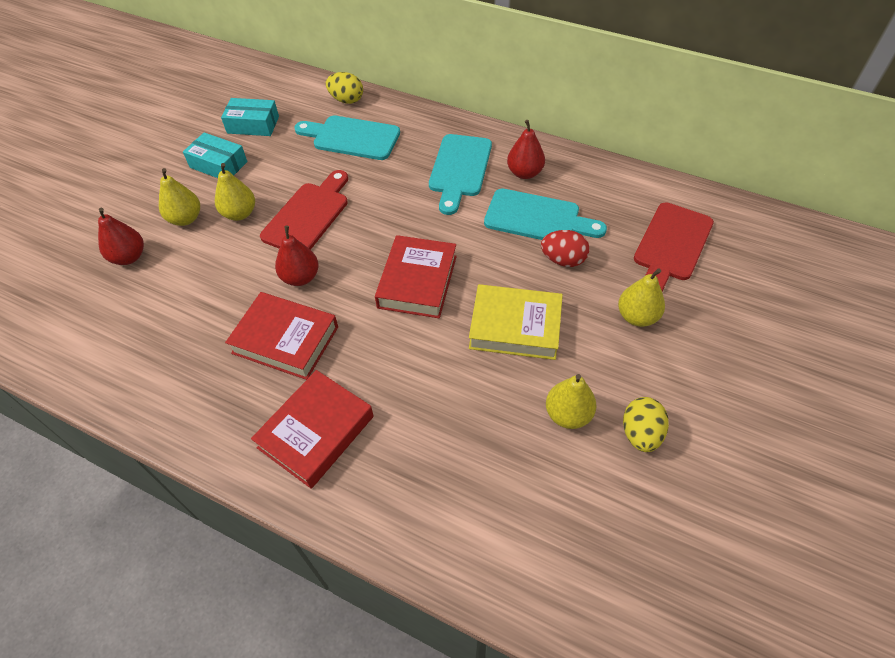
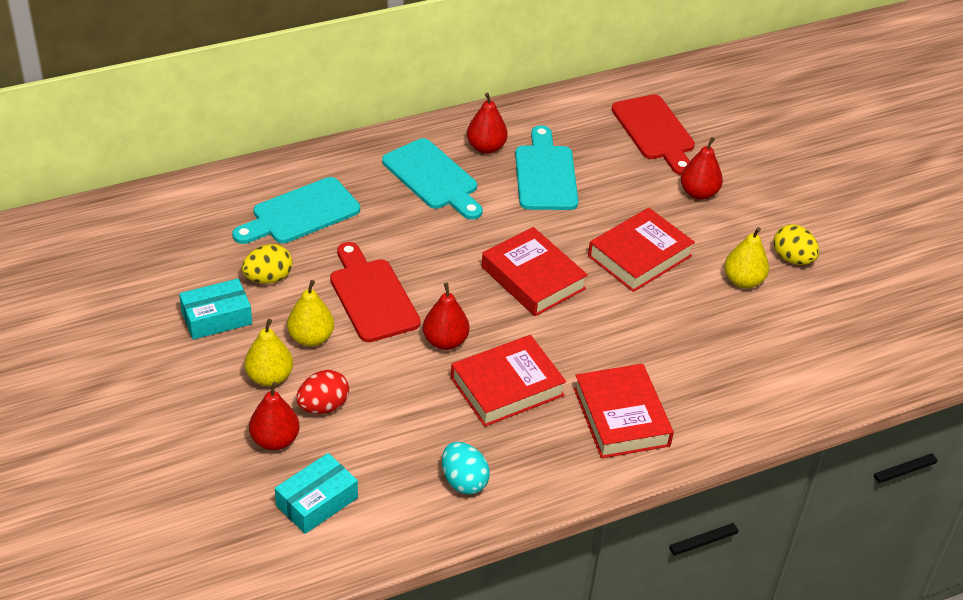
camera: 55 degrees left, 10 degrees down
turquoise box [221,98,279,136] -> turquoise box moved to [275,453,358,534]
yellow egg [326,72,363,104] -> yellow egg moved to [242,244,292,284]
yellow book [469,284,563,360] -> red book [588,208,695,292]
turquoise cutting board [484,188,607,240] -> turquoise cutting board turned 60 degrees counterclockwise [515,125,578,210]
red egg [541,230,590,267] -> red egg moved to [296,370,349,414]
yellow pear [618,268,665,327] -> red pear [681,137,723,200]
none -> turquoise egg [442,442,490,495]

